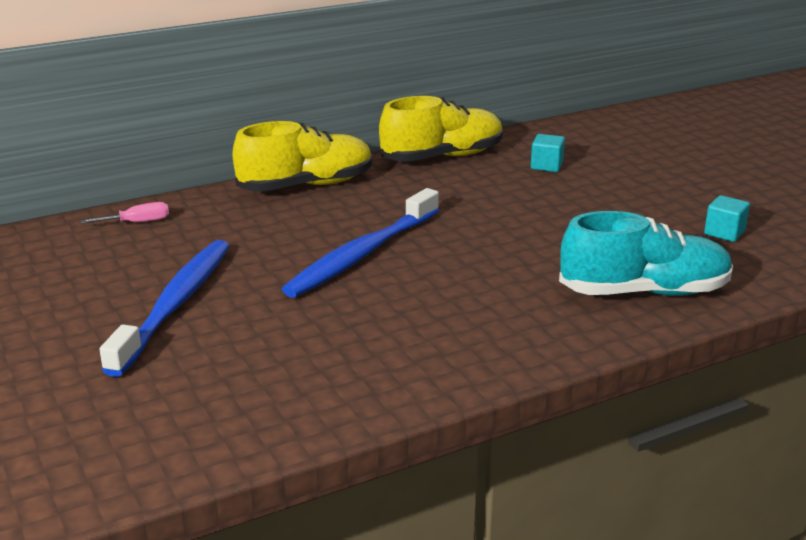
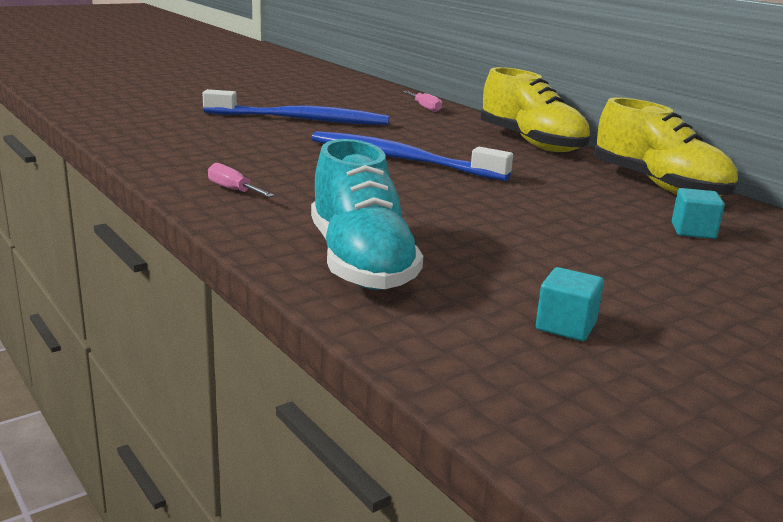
camera: 80 degrees right, 5 degrees down
none -> pink screwdriver [208,163,275,197]

